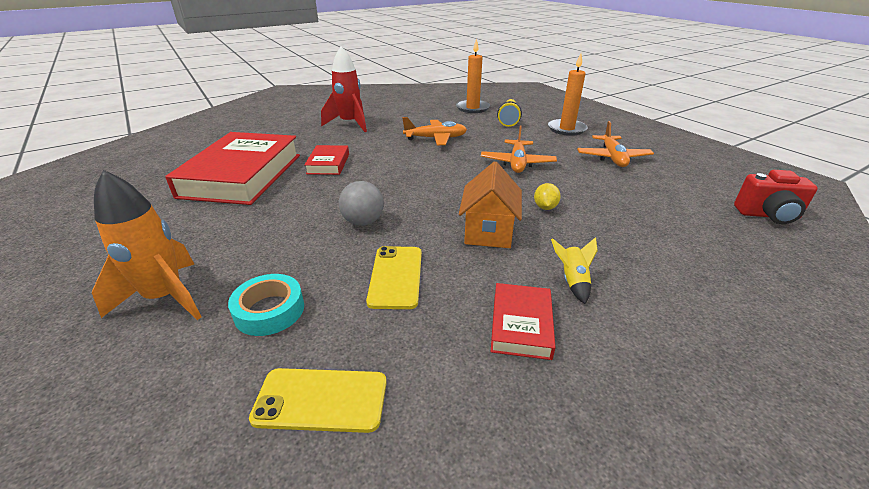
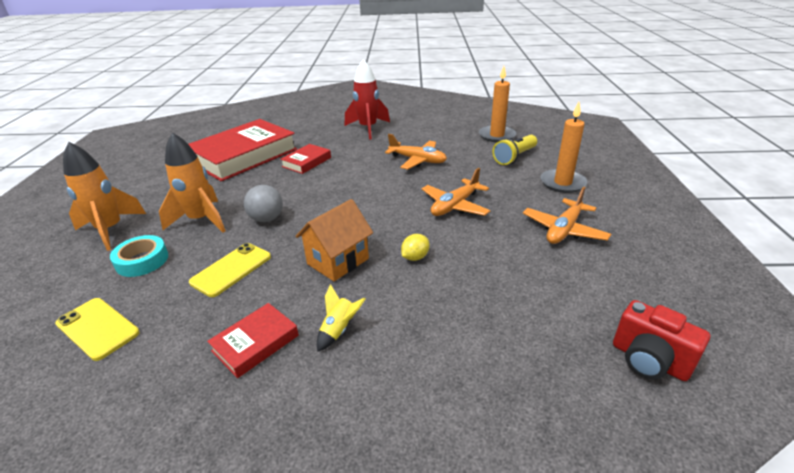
camera: 35 degrees right, 0 degrees up
none -> orange rocket [159,132,225,233]

